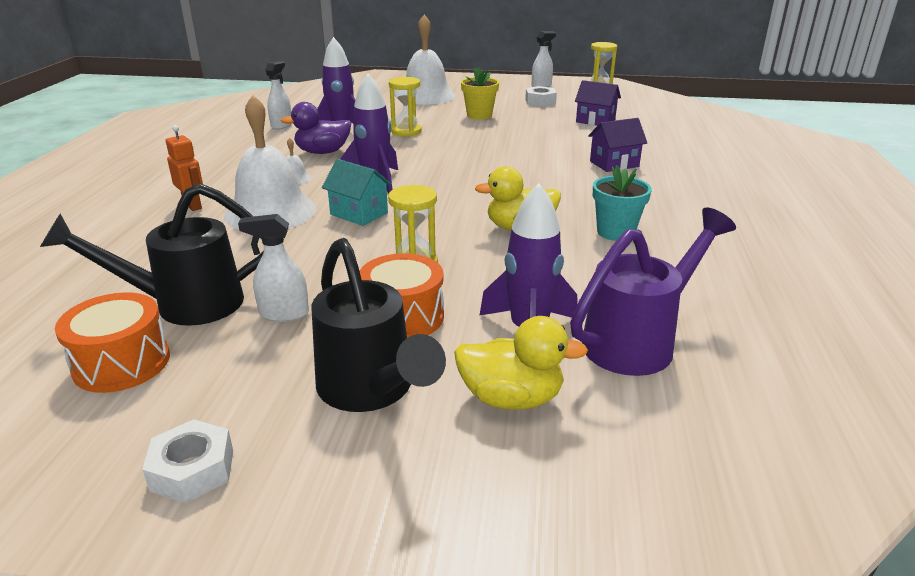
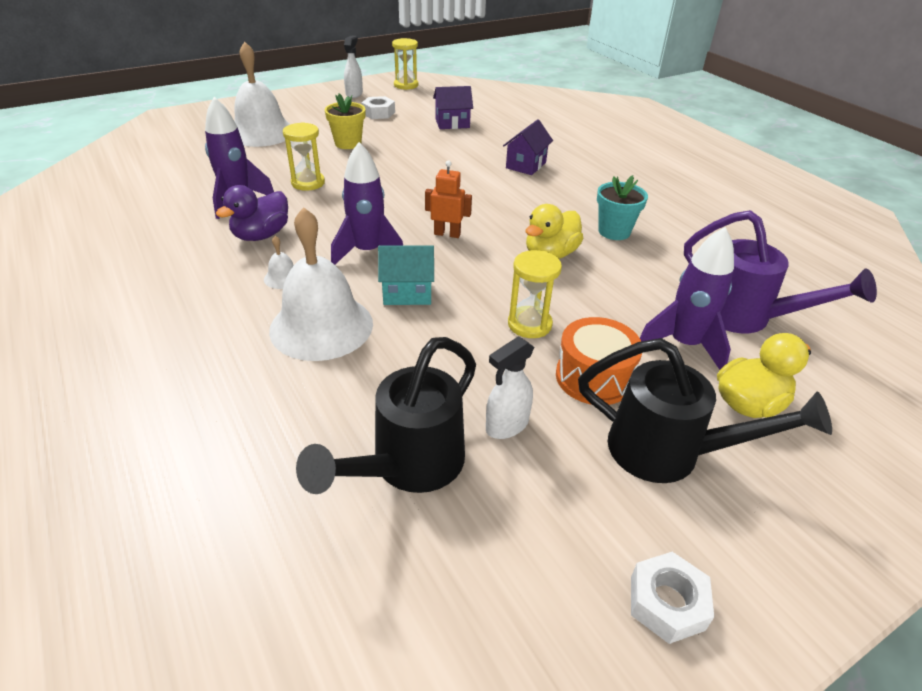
camera: 40 degrees left, 10 degrees up
orange drum [55,292,170,393] -> none
orange robot [166,125,203,211] -> orange robot moved to [425,160,472,238]
white spray bottle [265,61,292,130] -> none
purple watering can [570,207,736,376] -> purple watering can turned 120 degrees clockwise [684,210,877,333]

